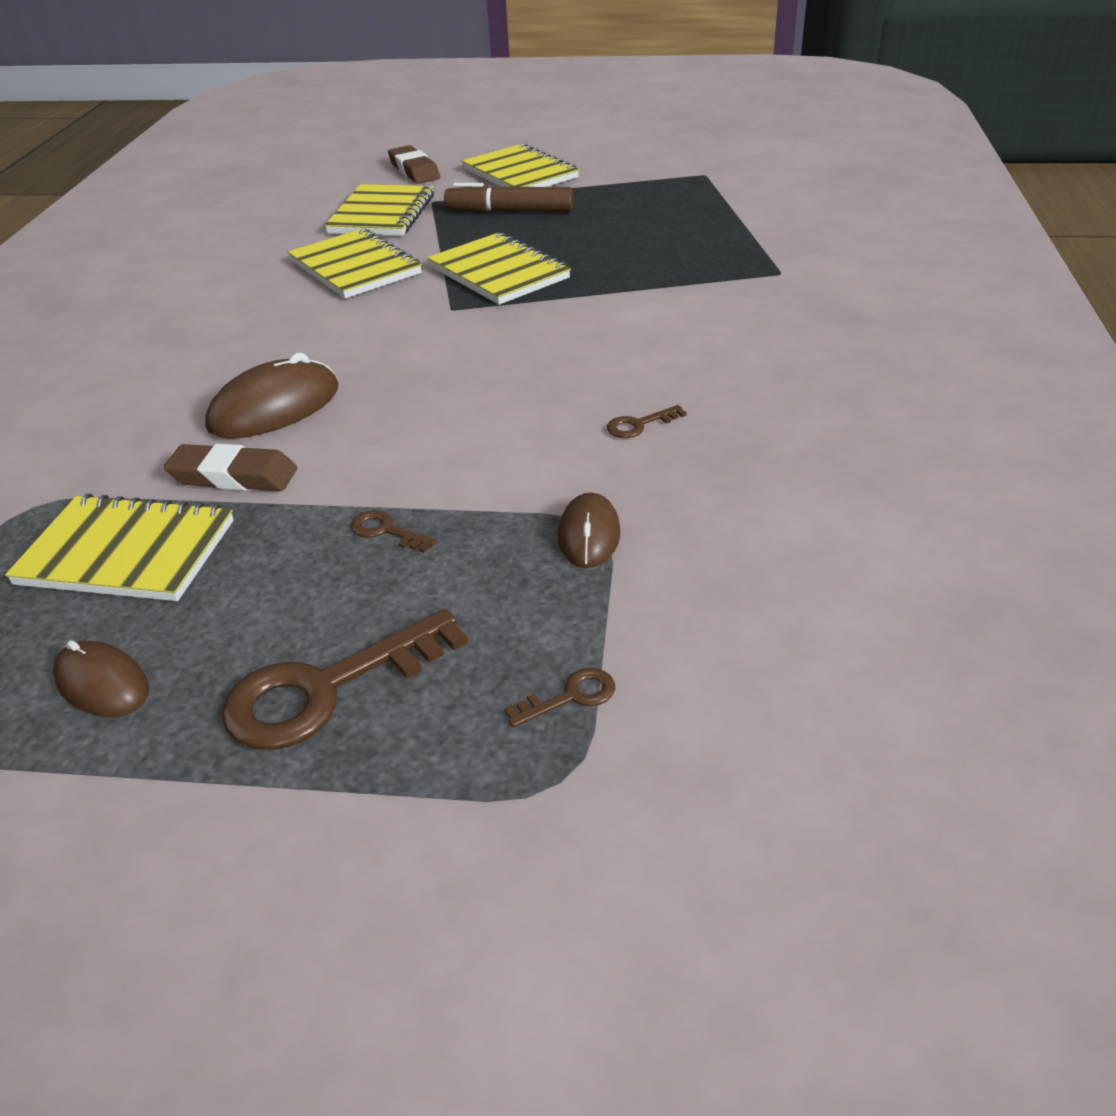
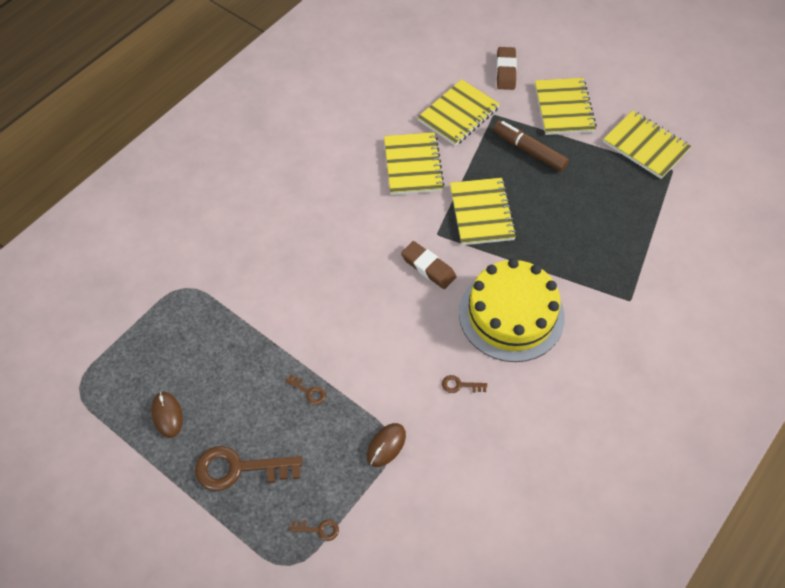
camera: 30 degrees right, 20 degrees up
yellow notebook [5,494,234,601] -> yellow notebook moved to [603,110,691,179]
brown eraser [164,443,297,491] -> brown eraser moved to [401,241,456,289]
brown mouse [205,352,338,439] -> none
brown key [351,510,437,553] -> brown key turned 150 degrees clockwise [285,374,326,405]
none -> yellow cake [459,258,565,362]

